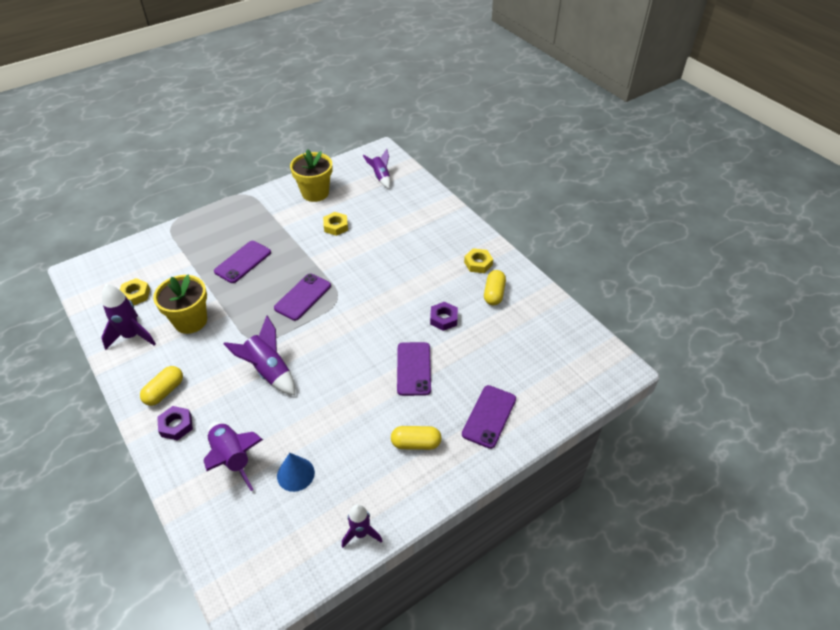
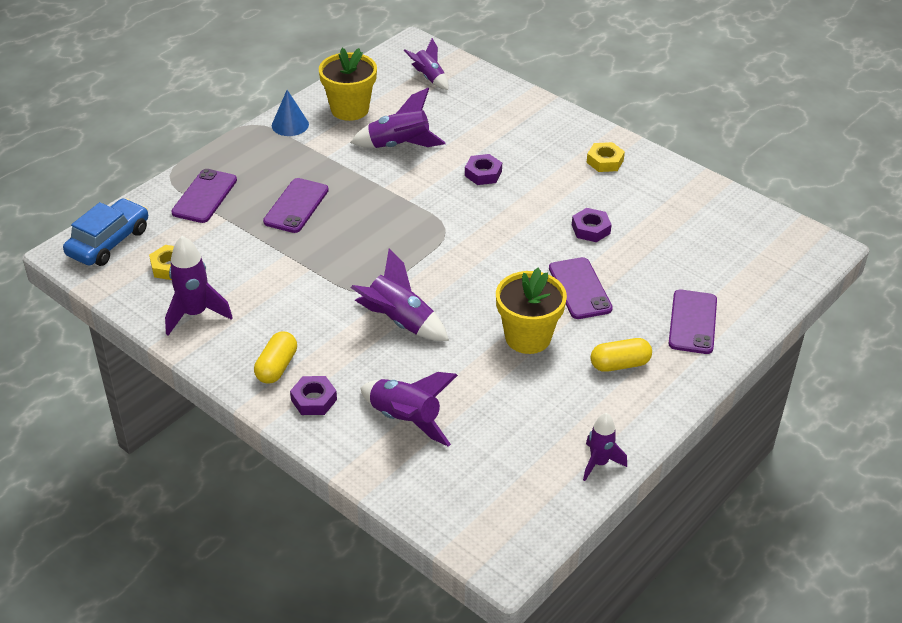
camera: 15 degrees left, 5 degrees down
yellow flower pot [153,274,207,334] -> yellow flower pot moved to [496,267,567,354]
purple phone [274,274,331,321] -> purple phone moved to [171,169,237,223]
blue cone [277,453,315,492] -> blue cone moved to [272,90,309,136]
yellow nut [323,212,348,236] -> purple rocket [350,88,446,148]
yellow capsule [484,270,506,305] -> none
none -> blue car [63,198,148,266]
none -> purple nut [465,154,502,185]

